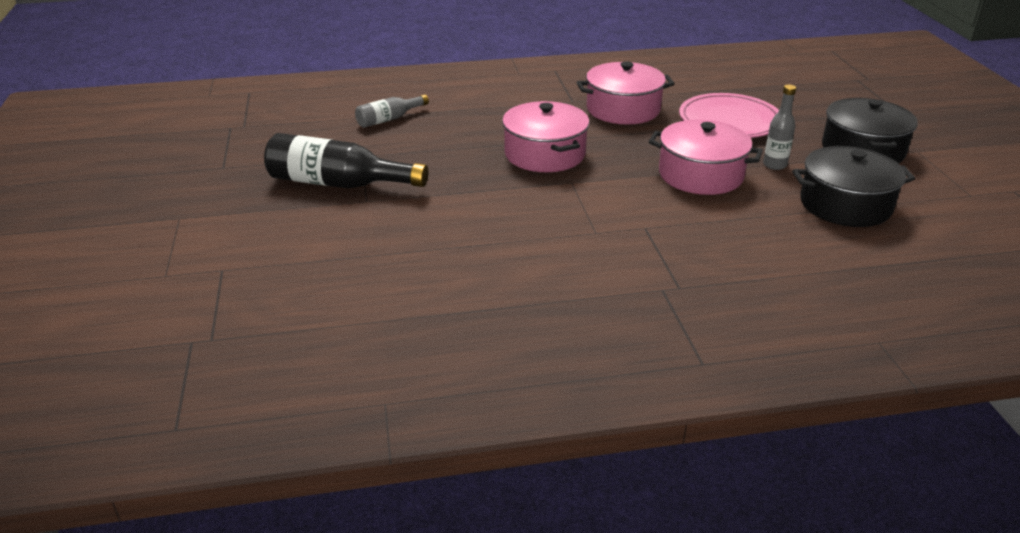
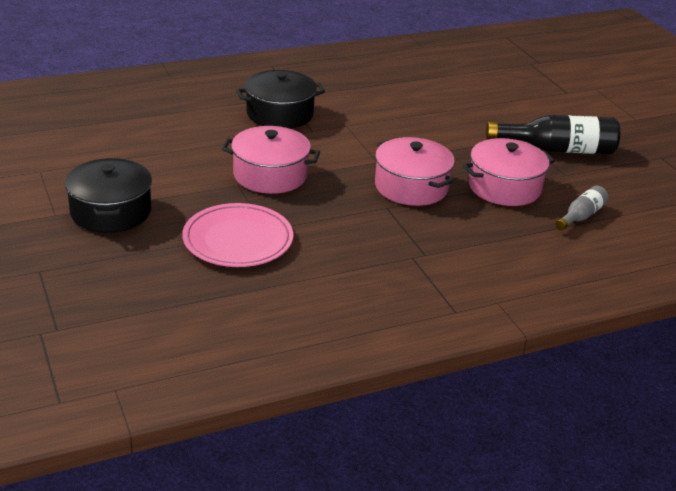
camera: 165 degrees right, 0 degrees up
pink pot [576,62,675,125] -> pink pot moved to [462,138,555,206]
grey bottle [763,84,796,170] -> none
black pot [792,146,915,227] -> black pot moved to [236,70,325,129]

